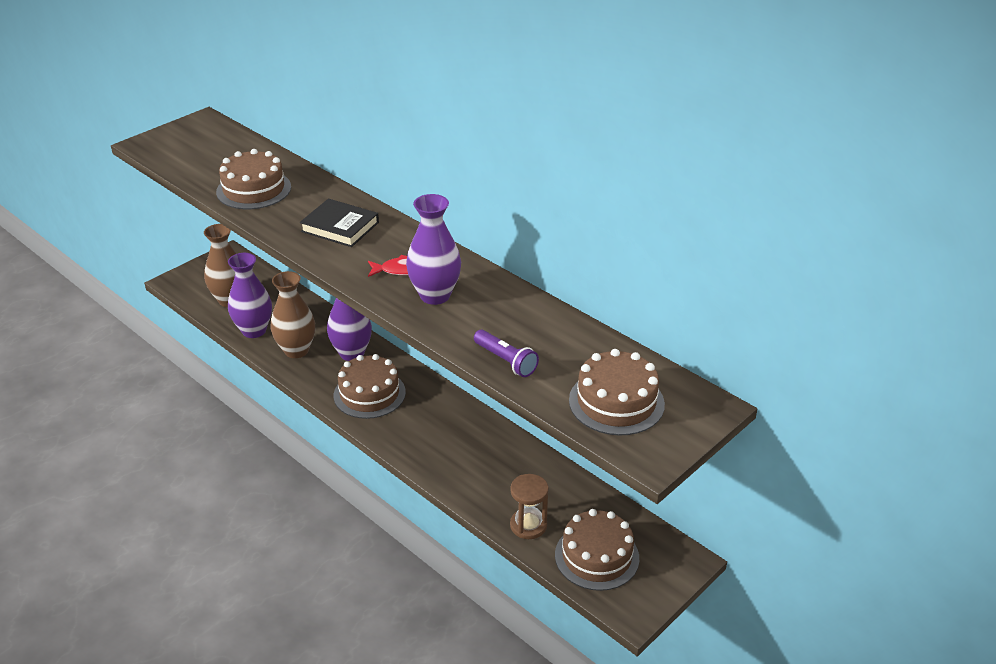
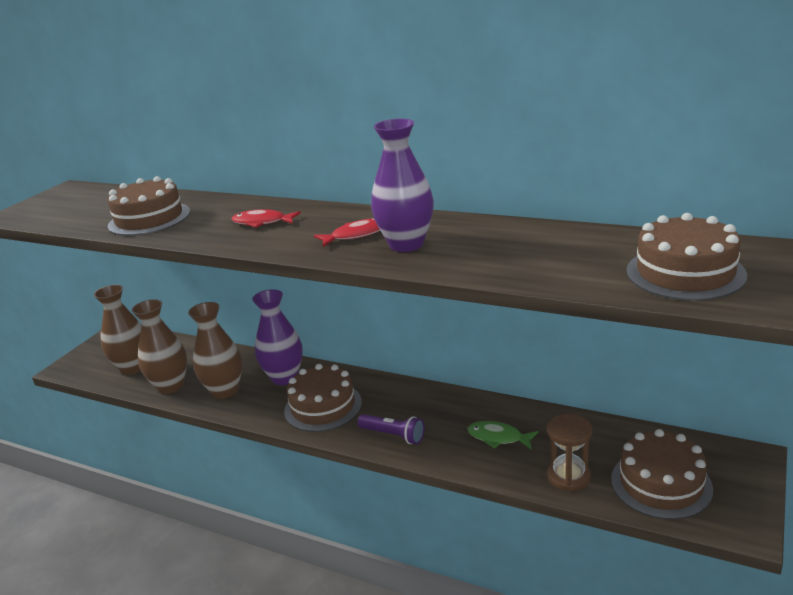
camera: 15 degrees left, 10 degrees down
purple vase [228,253,272,338] -> brown vase [131,299,187,394]
black book [300,199,379,247] -> red fish [231,209,301,228]
purple flashlight [474,330,539,377] -> purple flashlight moved to [357,414,425,444]
none -> green fish [467,421,538,450]

